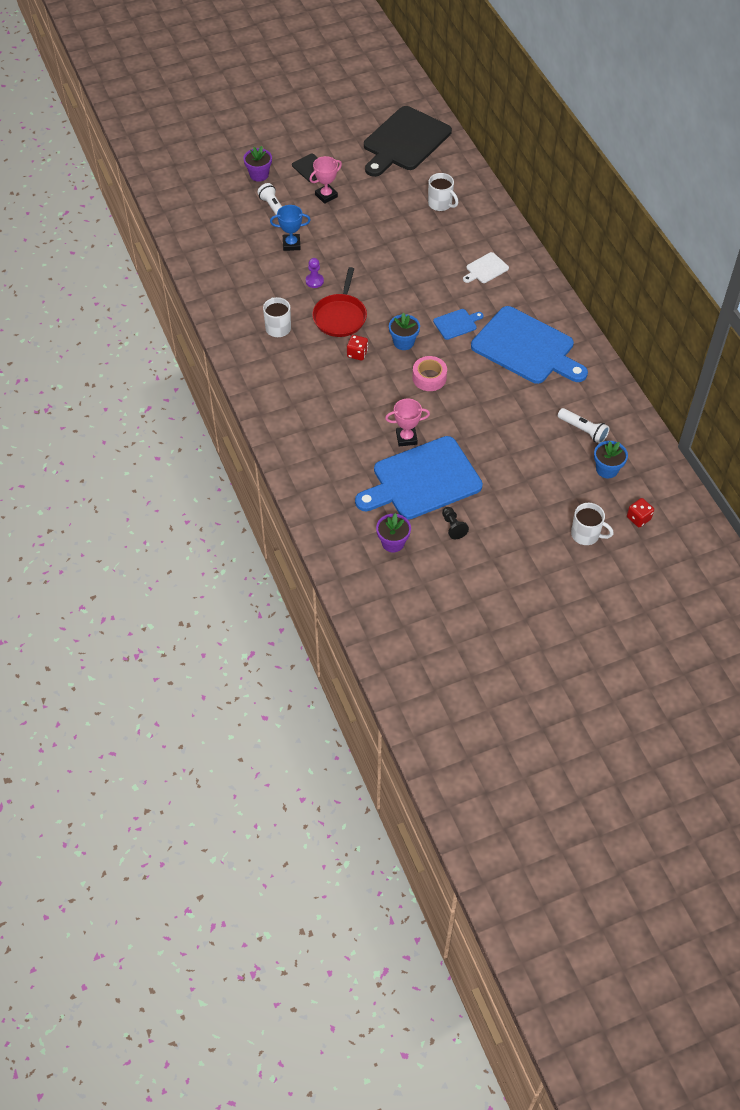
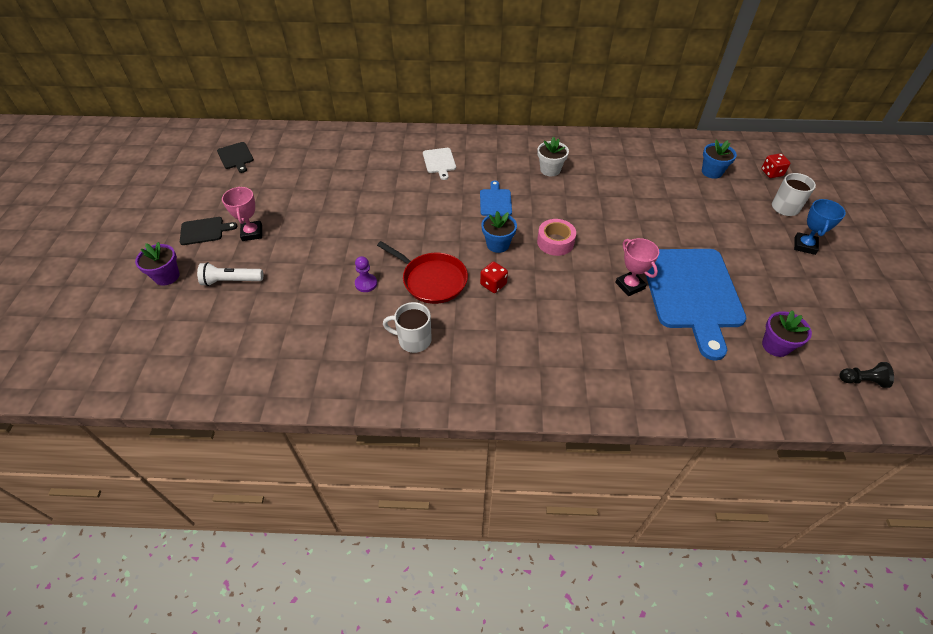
camera: 65 degrees left, 5 degrees down
blue trophy [270,205,311,251] -> blue trophy moved to [794,199,846,255]
black cutting board [364,106,452,177] -> black cutting board [217,142,254,173], size x0.43
pink trophy [385,399,430,447] -> pink trophy turned 45 degrees counterclockwise [615,238,659,296]
white mug [428,173,458,211] -> none
black pawn [442,507,469,539] -> black pawn moved to [839,362,894,388]
blue cutting board [471,306,588,384] -> white flower pot [537,137,569,176]
white flashlight [558,408,610,443] -> none

